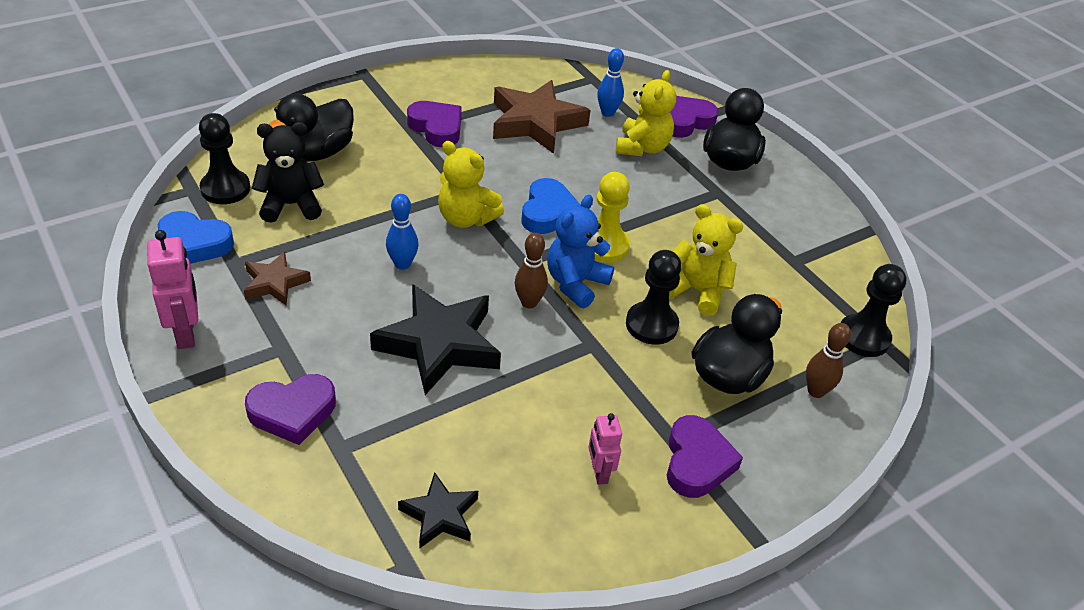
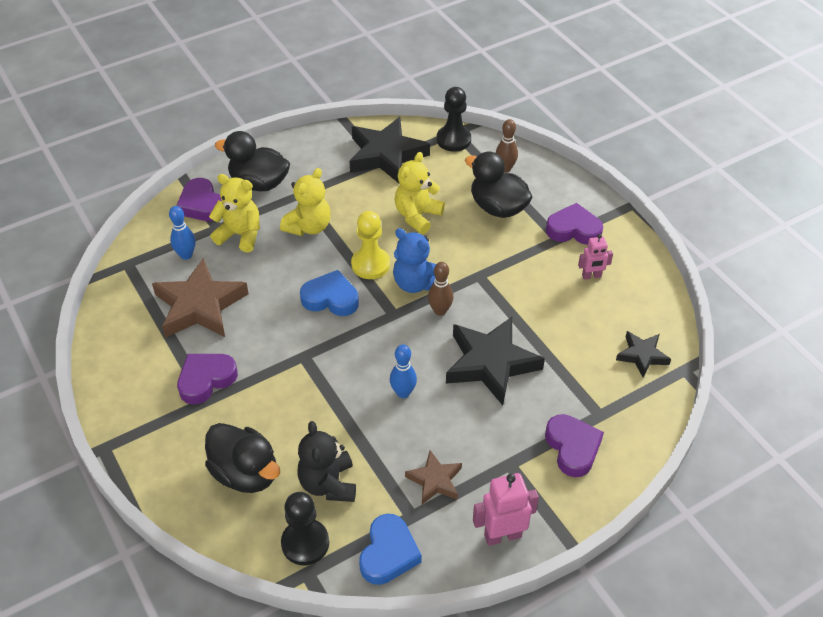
camera: 85 degrees left, 5 degrees up
yellow teddy bear [438,141,504,228] -> yellow teddy bear moved to [280,168,331,236]
black pawn [626,250,682,344] -> none
none -> black star [349,117,430,183]

